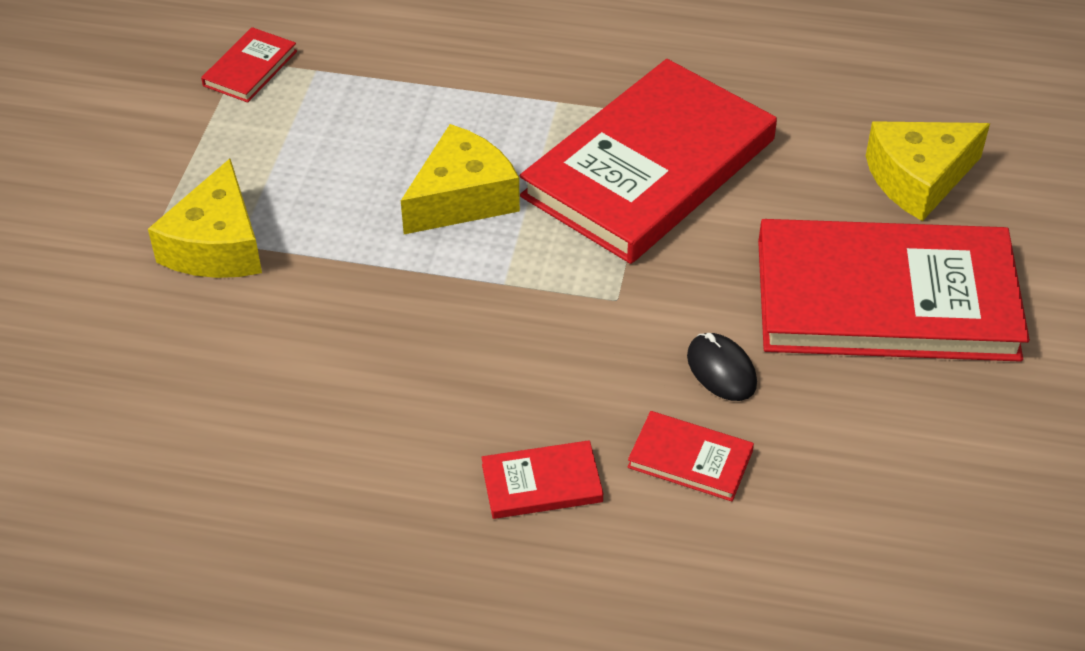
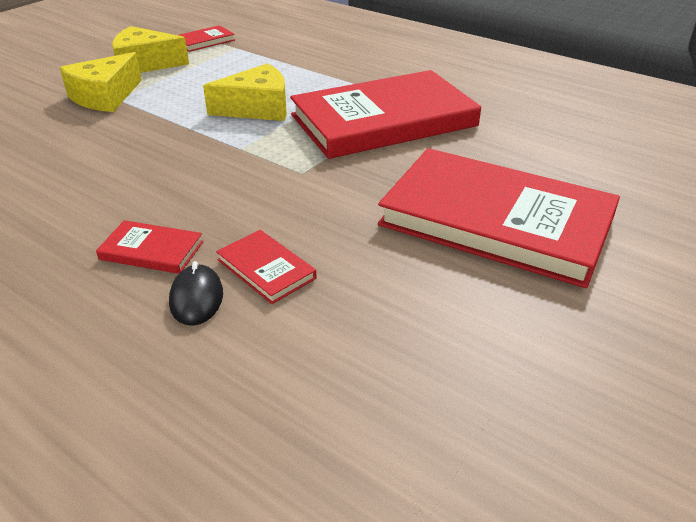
camera: 25 degrees right, 10 degrees down
black mouse [687,333,757,401] -> black mouse moved to [169,261,223,326]
yellow cheese [866,121,990,221] -> yellow cheese moved to [112,26,189,73]

